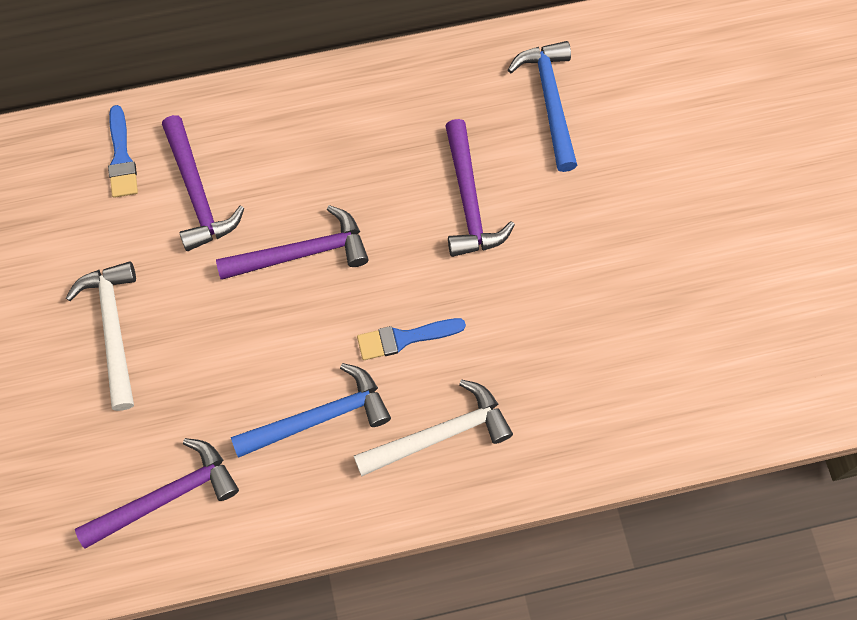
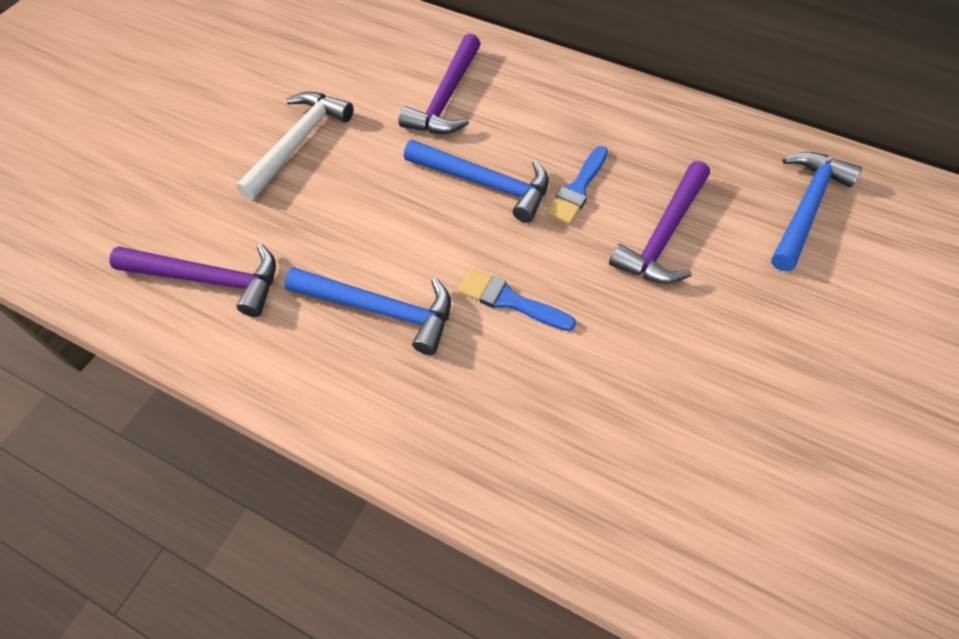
camera: 40 degrees right, 10 degrees down
blue brush [108,105,138,198] -> blue brush moved to [546,146,608,224]
purple hammer [216,205,369,280] -> blue hammer [404,140,549,223]
white hammer [354,379,513,476] -> none

